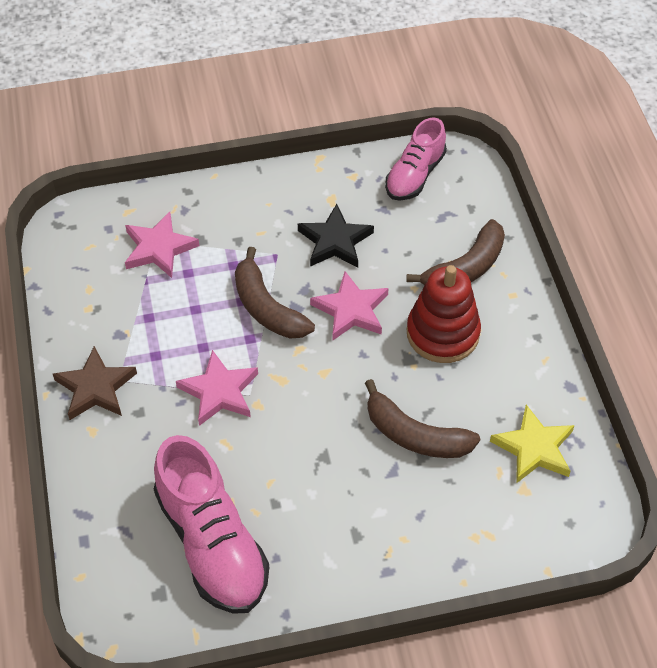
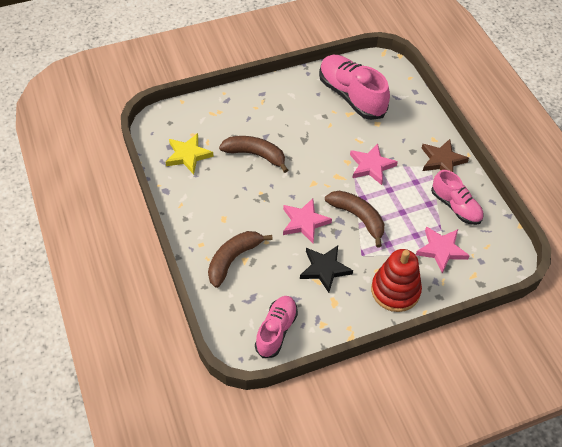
camera: 170 degrees right, 0 degrees up
red stacking toy [407,265,481,363] -> red stacking toy moved to [371,249,422,312]
none -> pink shoe [431,170,484,225]

